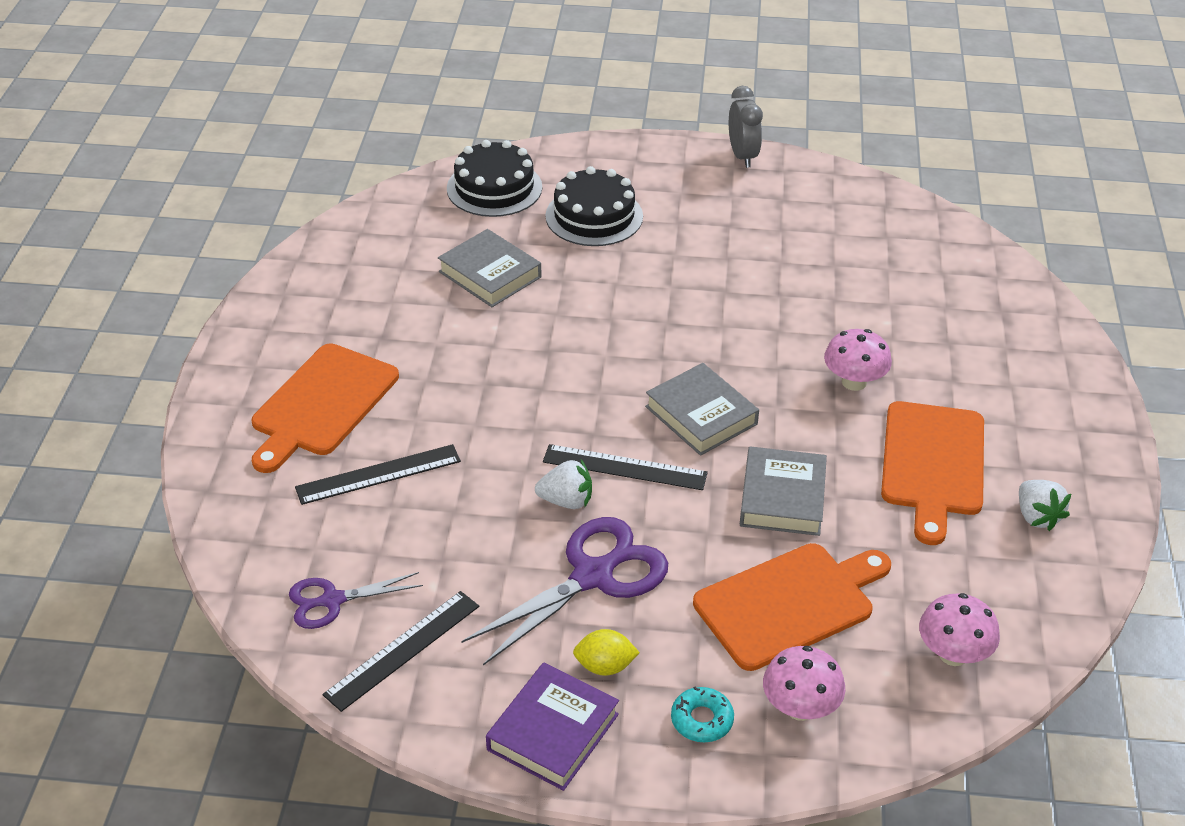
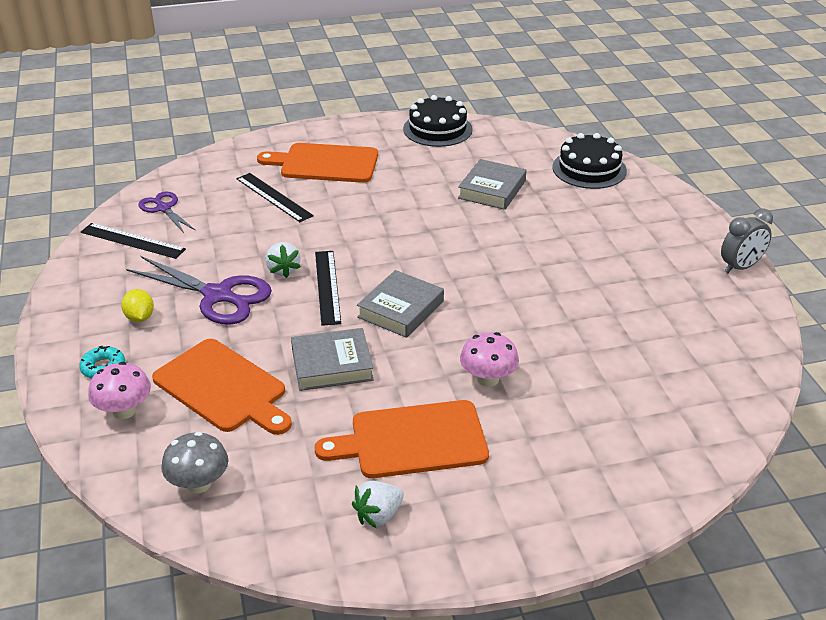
camera: 70 degrees right, 5 degrees down
purple book [486,662,619,791] -> none
black cake [545,166,643,246] -> black cake moved to [403,95,473,147]
pink mushroom [919,593,1000,666] -> grey mushroom [162,432,228,493]

